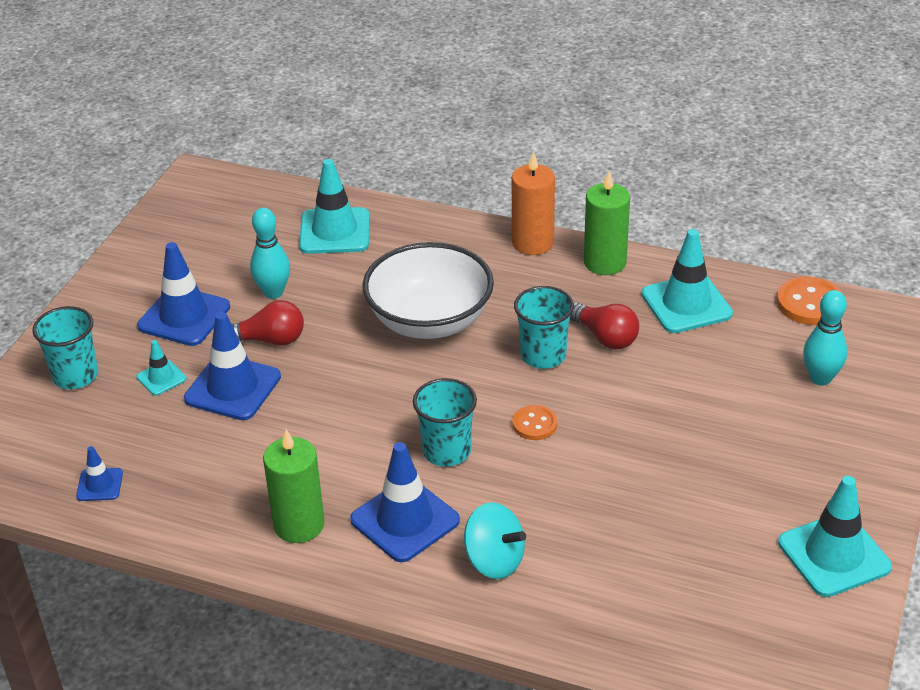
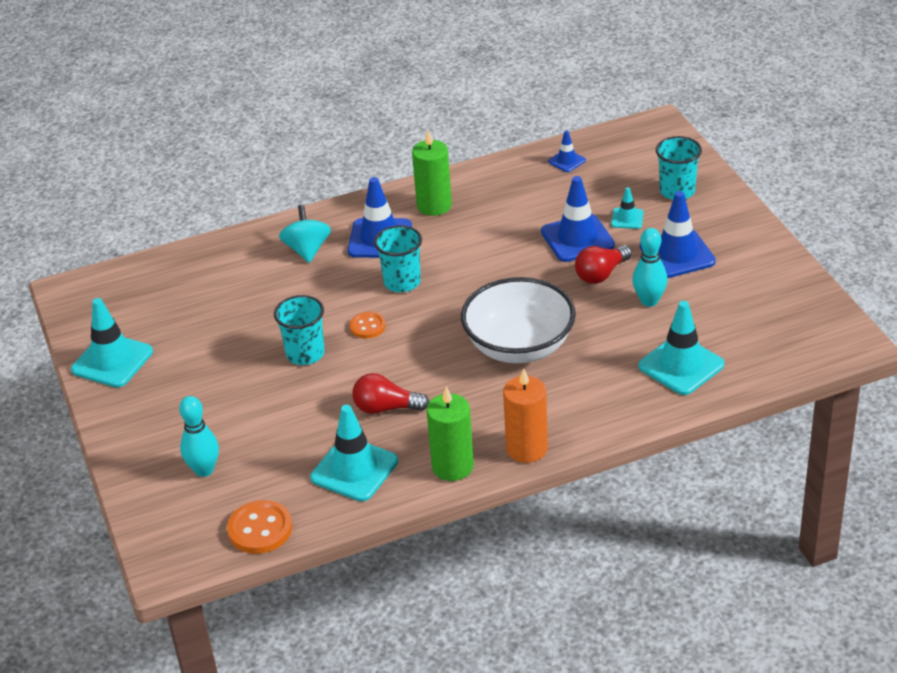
camera: 140 degrees right, 0 degrees up
turquoise spinning top [464,502,526,579] -> turquoise spinning top turned 90 degrees clockwise [279,205,331,263]
turquoise cup [514,286,574,369] -> turquoise cup moved to [274,295,325,365]

